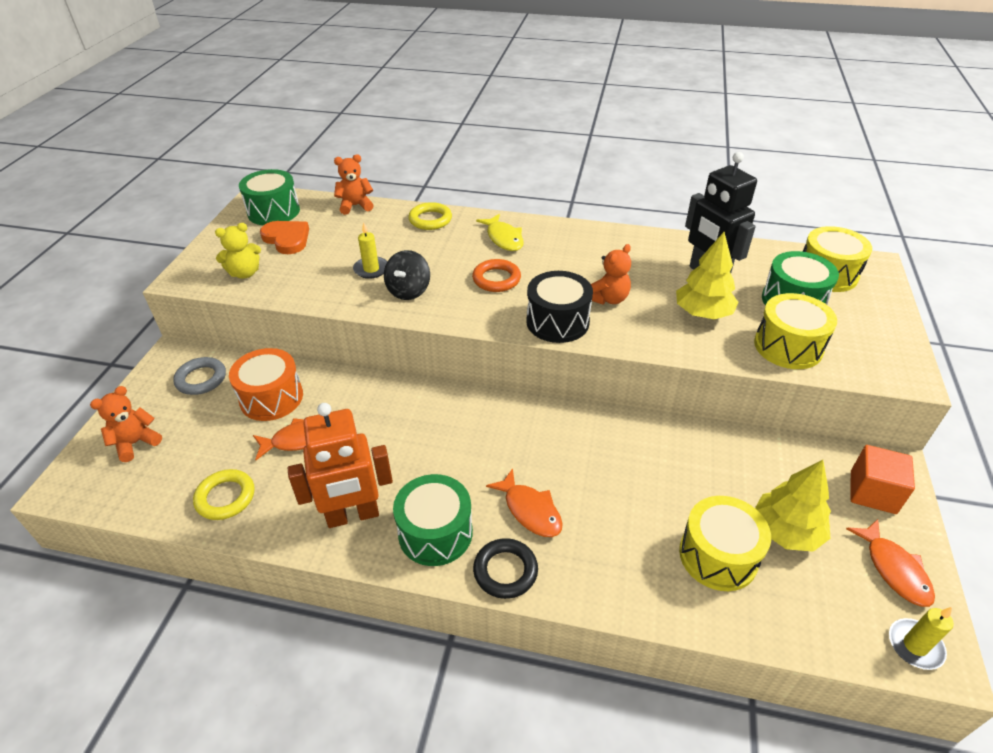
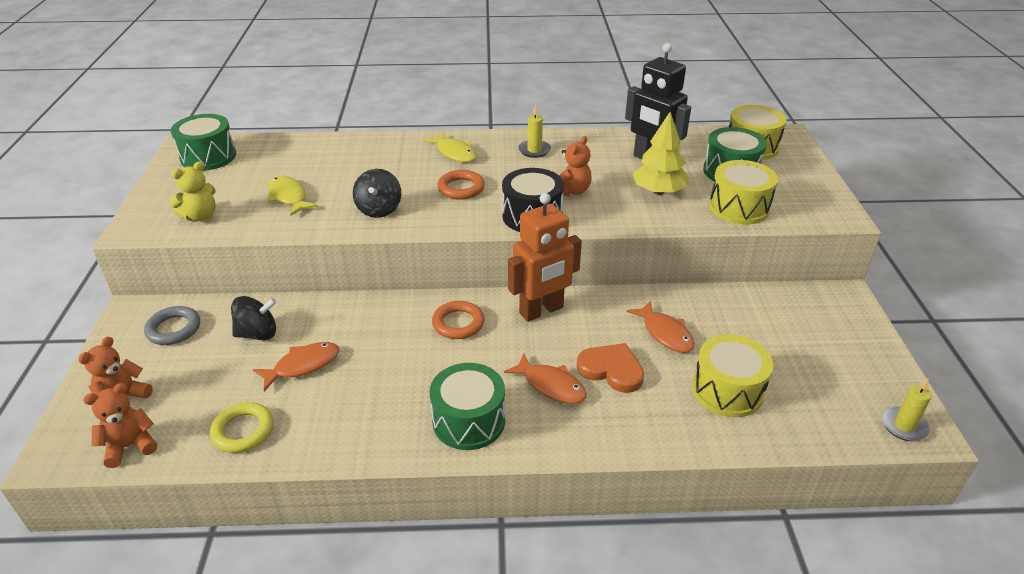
camera: 15 degrees left, 5 degrees down
orange drum [229,348,303,421] -> black spinning top [231,296,276,340]
orange heart [260,221,309,254] -> orange heart moved to [577,343,644,393]
orange robot [288,403,393,528] -> orange robot moved to [508,193,582,322]
orange teddy bear [334,154,374,215] -> orange teddy bear moved to [83,383,157,468]
yellow candle [353,222,387,279] -> yellow candle moved to [518,104,551,158]
yellow ring [408,202,452,230] -> none
black ring [473,538,538,599] -> none
yellow tree [755,460,831,552] -> none
orange fish [846,519,935,607] -> orange fish moved to [626,300,695,353]
orange cube [851,445,915,514] -> none
none -> yellow fish [267,176,318,216]
none -> orange ring [432,301,485,339]

